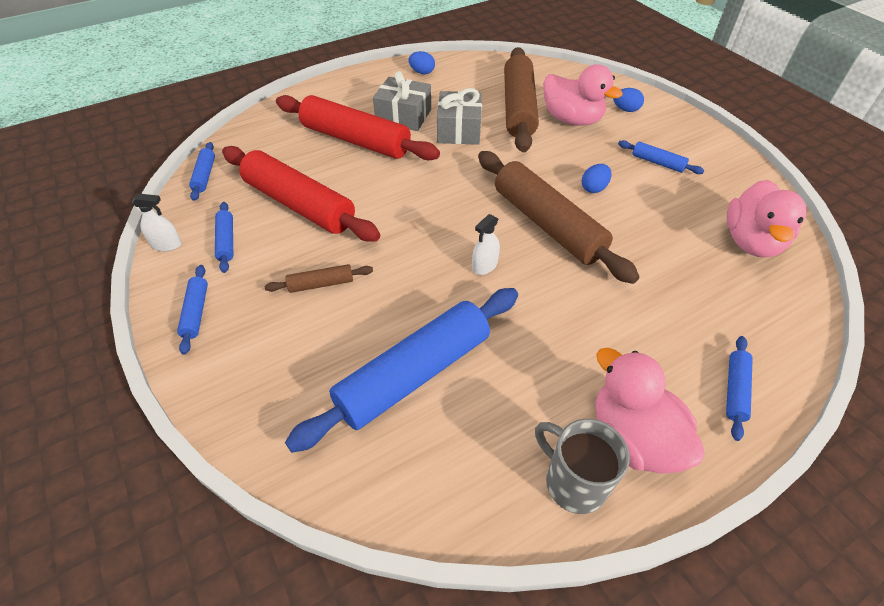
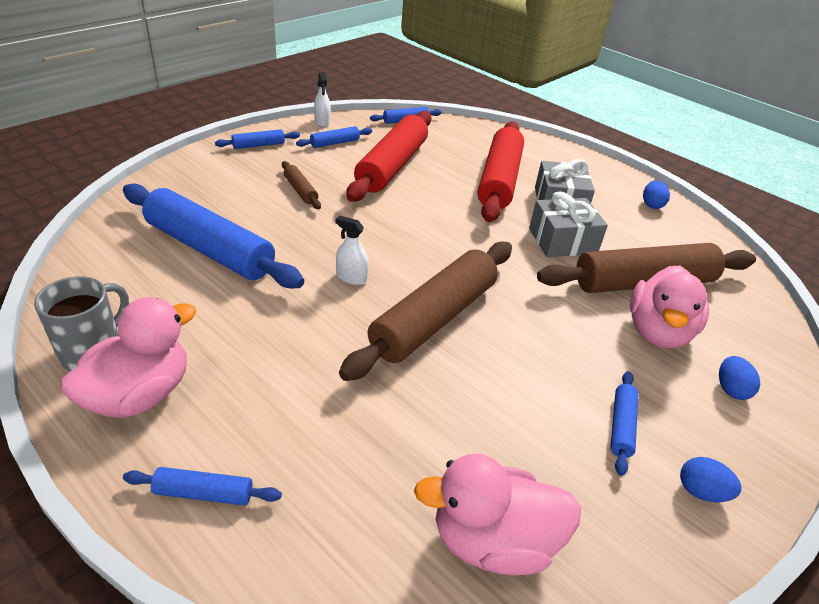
camera: 70 degrees right, 10 degrees down
blue egg [581,164,611,193] -> blue egg moved to [680,457,742,502]

